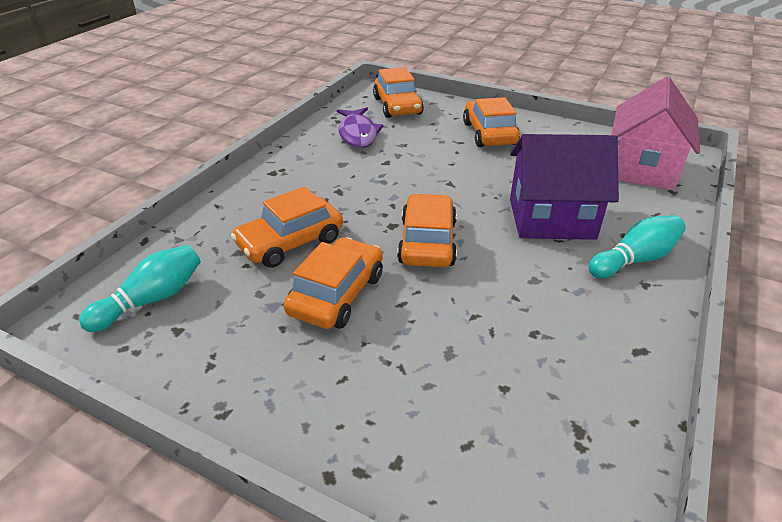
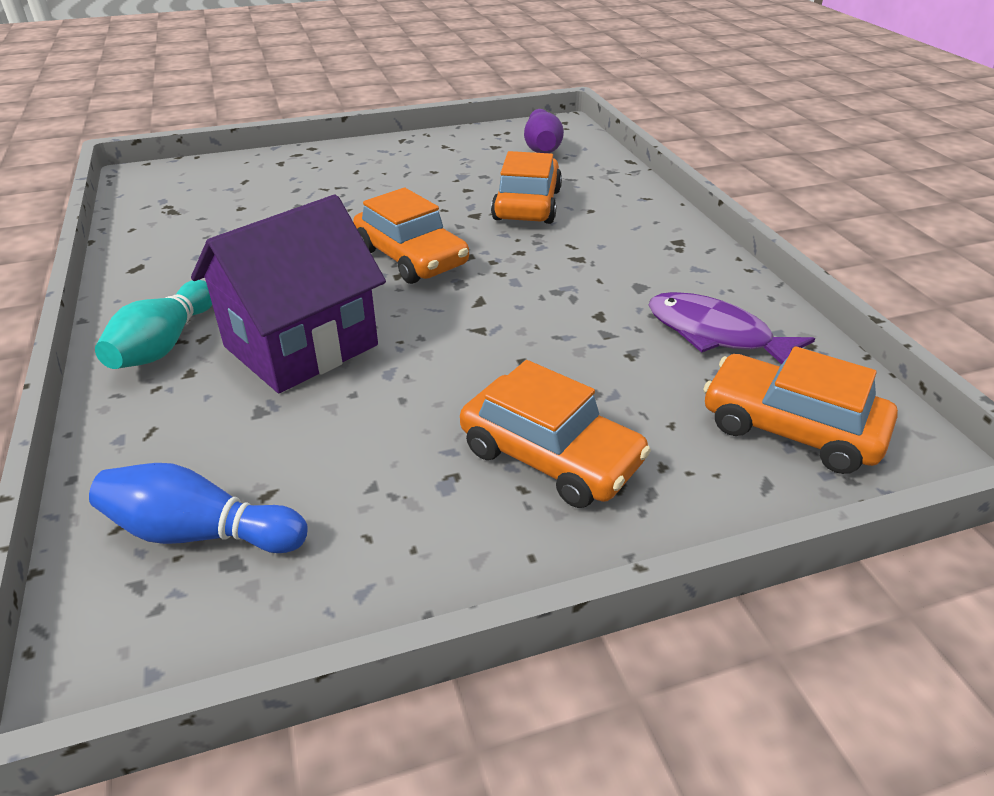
camera: 135 degrees right, 0 degrees up
turquoise bowling pin [79,245,201,332] -> purple bowling pin [524,109,564,153]
orange car [283,237,383,329] -> none
pink house [611,77,700,190] -> blue bowling pin [89,463,308,553]

